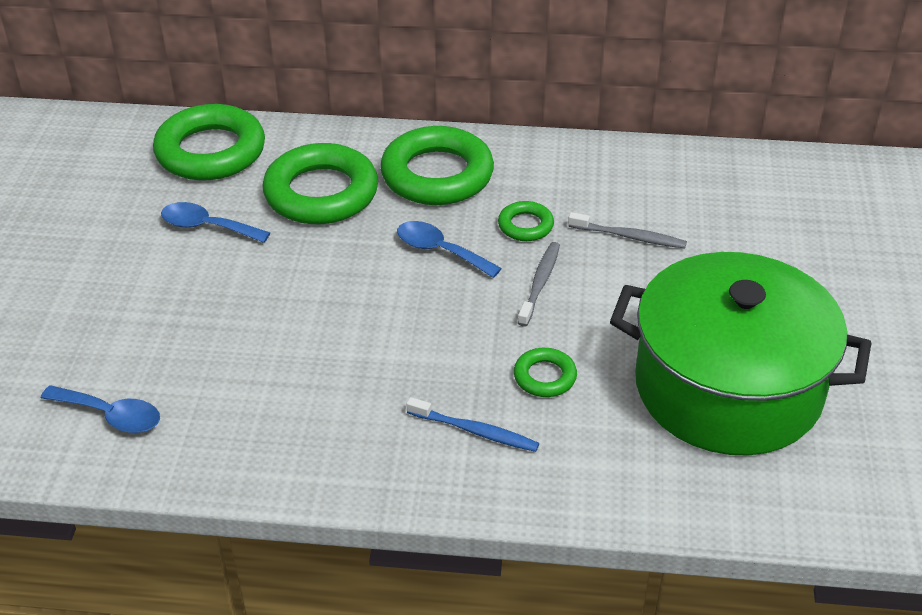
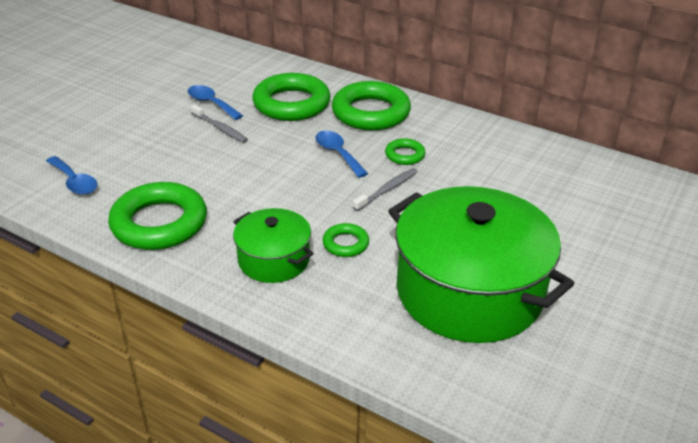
camera: 25 degrees right, 5 degrees down
green ring [153,104,265,180] -> green ring moved to [108,182,207,250]
blue toothbrush [406,397,539,452] -> green pot [233,208,314,283]
grey toothbrush [568,212,687,248] -> grey toothbrush moved to [191,104,248,143]

